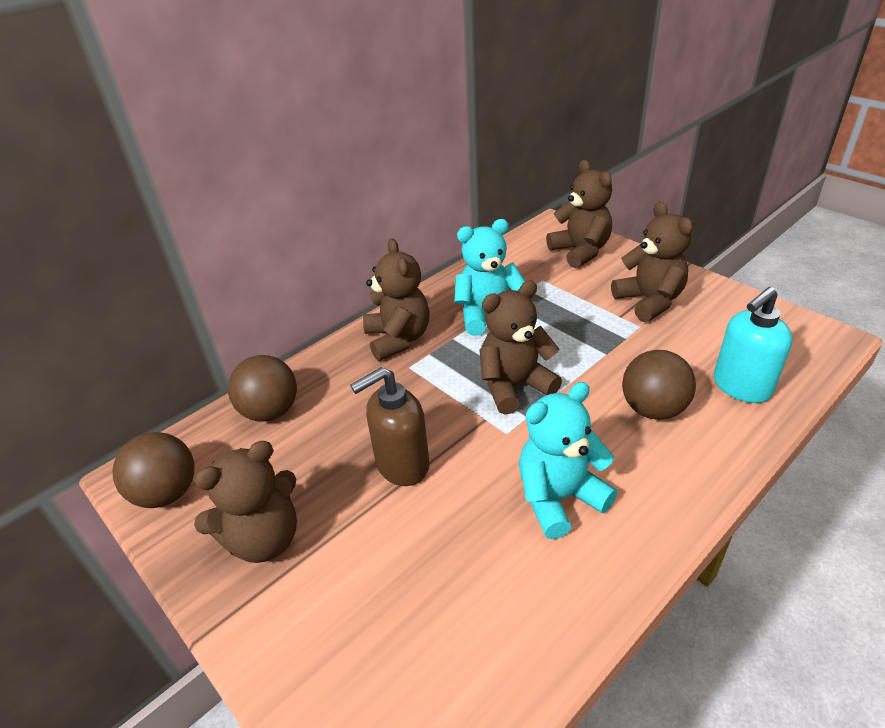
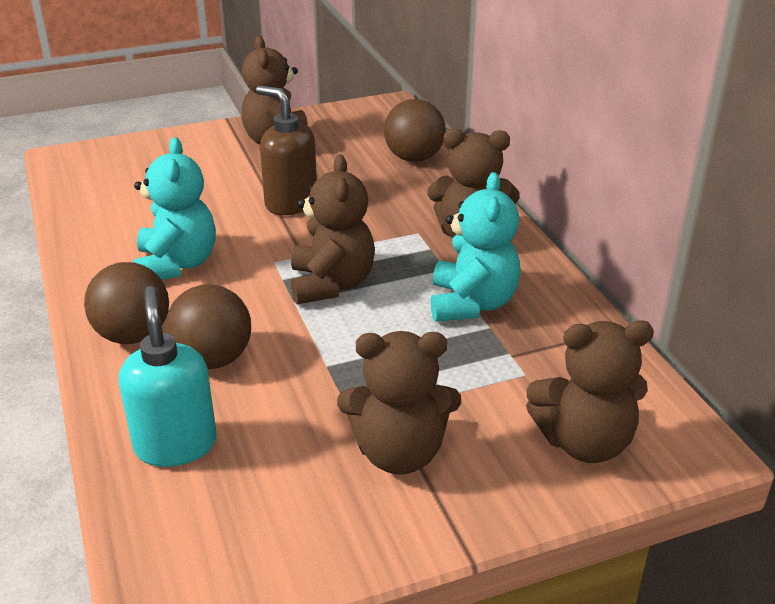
camera: 110 degrees right, 5 degrees down
brown ball [112,432,194,508] -> brown ball moved to [84,262,169,344]
brown soap dispenser [350,367,430,486] -> brown soap dispenser turned 45 degrees counterclockwise [256,86,317,215]

